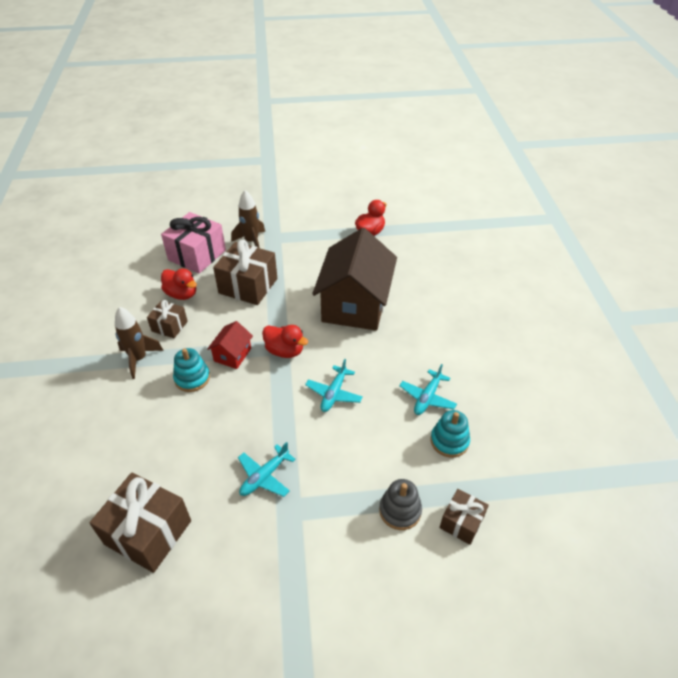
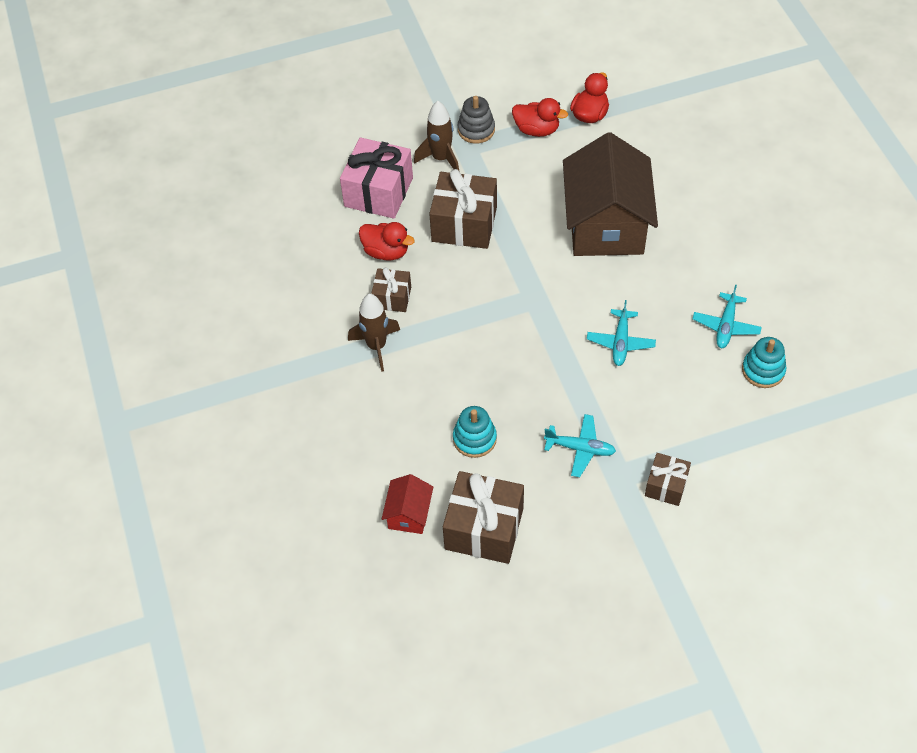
camera: 10 degrees left, 10 degrees up
turquoise stacking toy [173,348,210,392] -> turquoise stacking toy moved to [453,406,497,458]
red house [207,321,253,369] -> red house moved to [382,474,433,534]
turquoise plane [238,442,295,497] -> turquoise plane turned 105 degrees counterclockwise [544,414,616,477]
red duck [262,325,308,358] -> red duck moved to [512,98,568,137]
grey stacking toy [379,479,422,530] -> grey stacking toy moved to [458,96,495,144]
brown gift [440,489,489,545] -> brown gift moved to [645,453,691,506]

